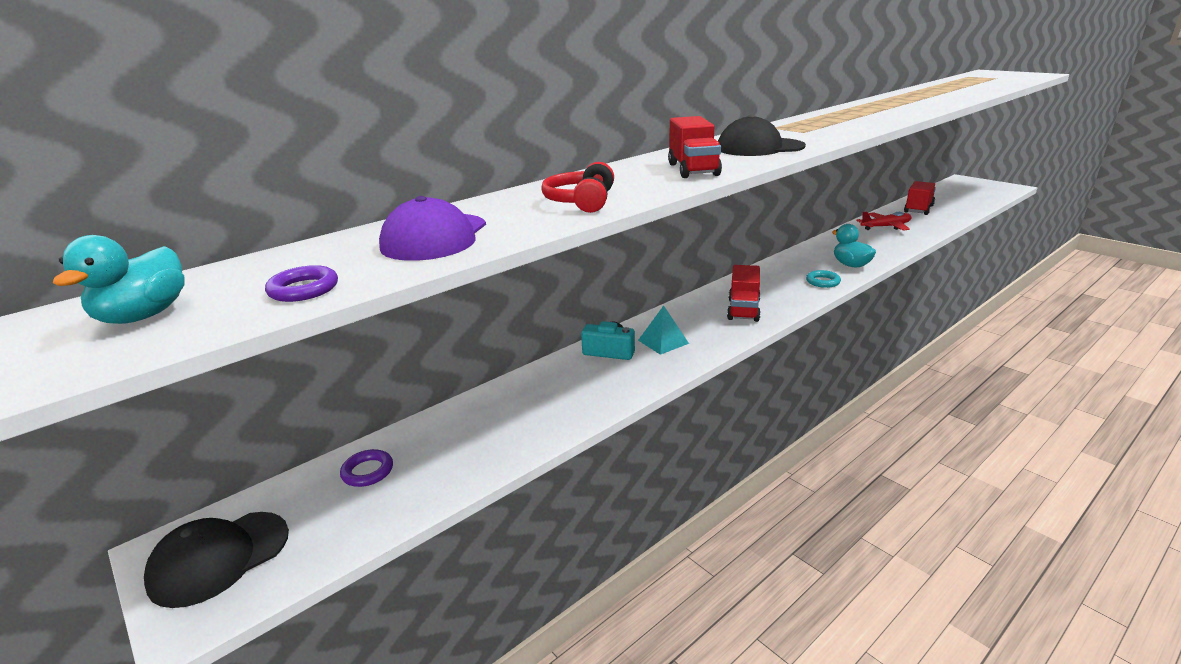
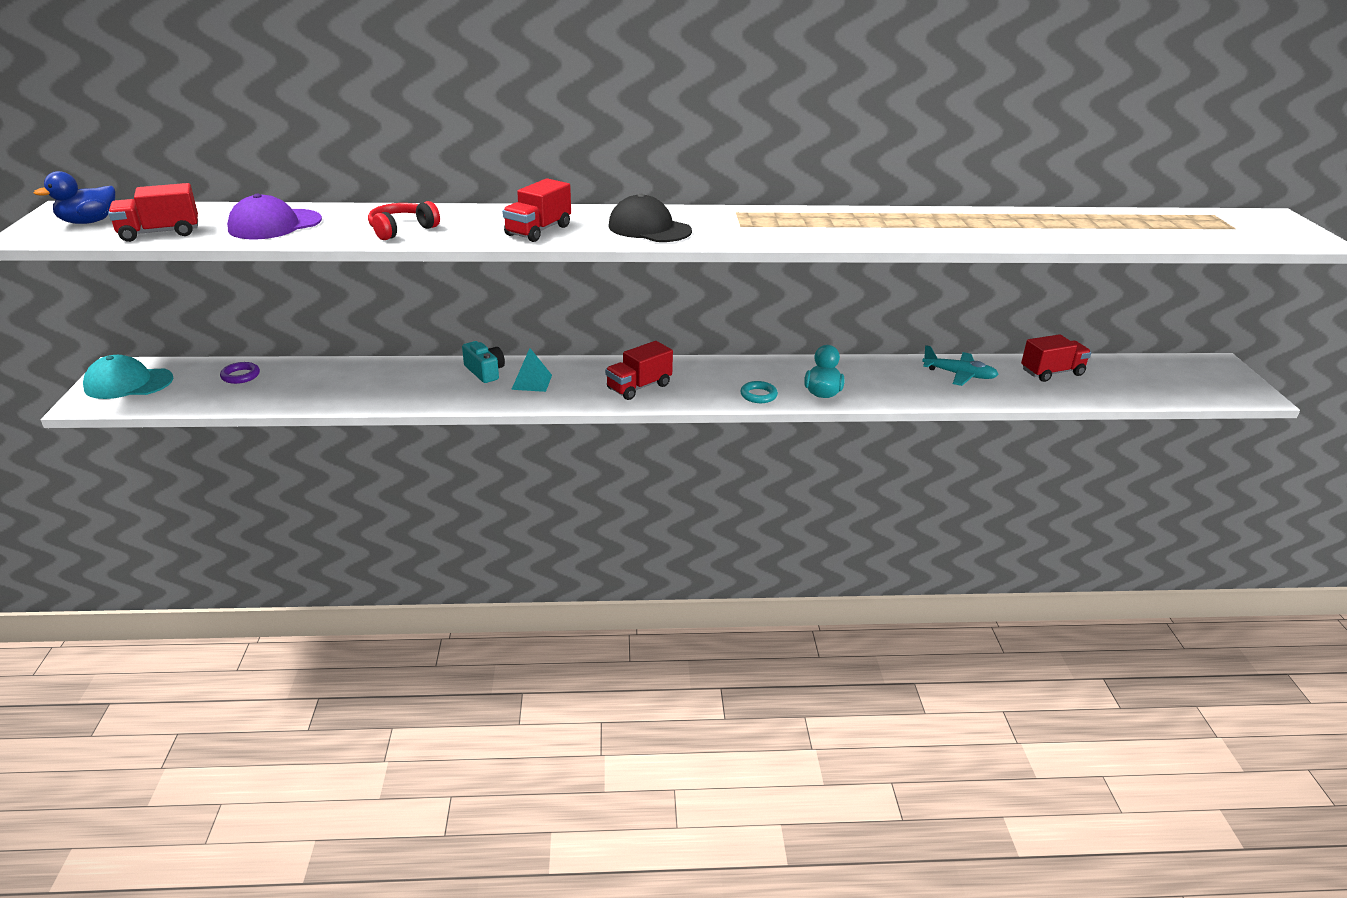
camera: 35 degrees right, 5 degrees up
turquoise duck [52,235,185,324] -> blue duck [34,171,115,224]
black cap [144,512,289,608] -> turquoise cap [83,355,174,399]
purple ring [265,265,338,302] -> red truck [108,183,198,242]
red plane [856,211,911,231] -> turquoise plane [922,345,999,386]

